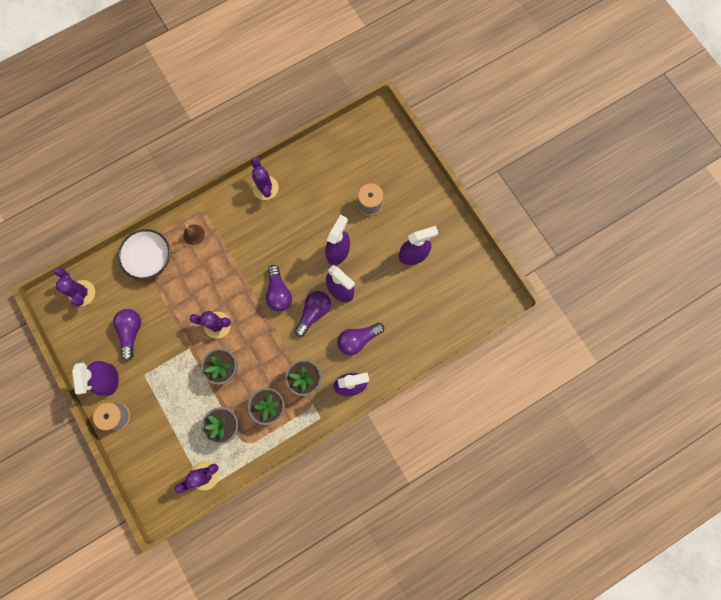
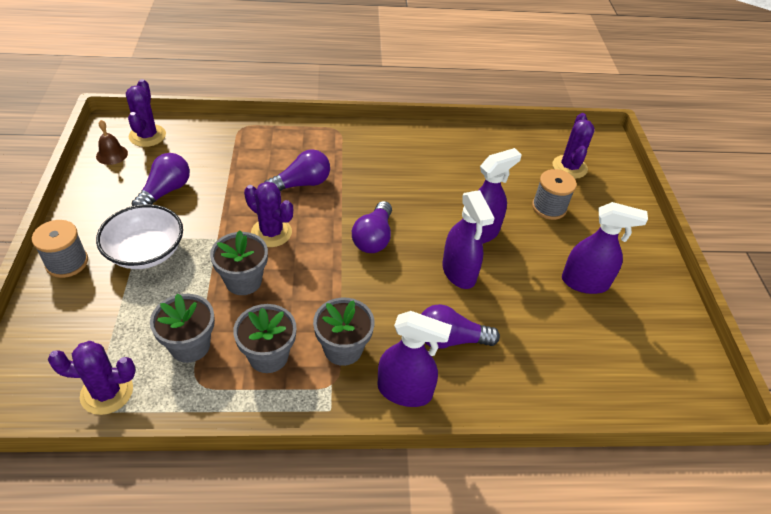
camera: 25 degrees right, 30 degrees down
purple spray bottle [72,361,119,396] -> none
white bowl [118,229,170,280] -> white bowl moved to [96,204,183,269]
brown bell [183,224,205,245] -> brown bell moved to [96,120,128,165]
purple cactus [251,157,278,200] -> purple cactus moved to [552,113,595,179]
purple light bulb [294,291,331,337] -> purple light bulb moved to [264,149,330,191]

